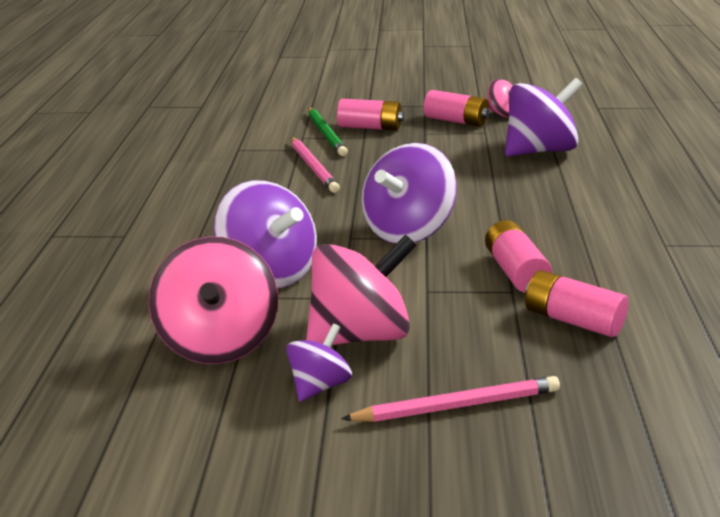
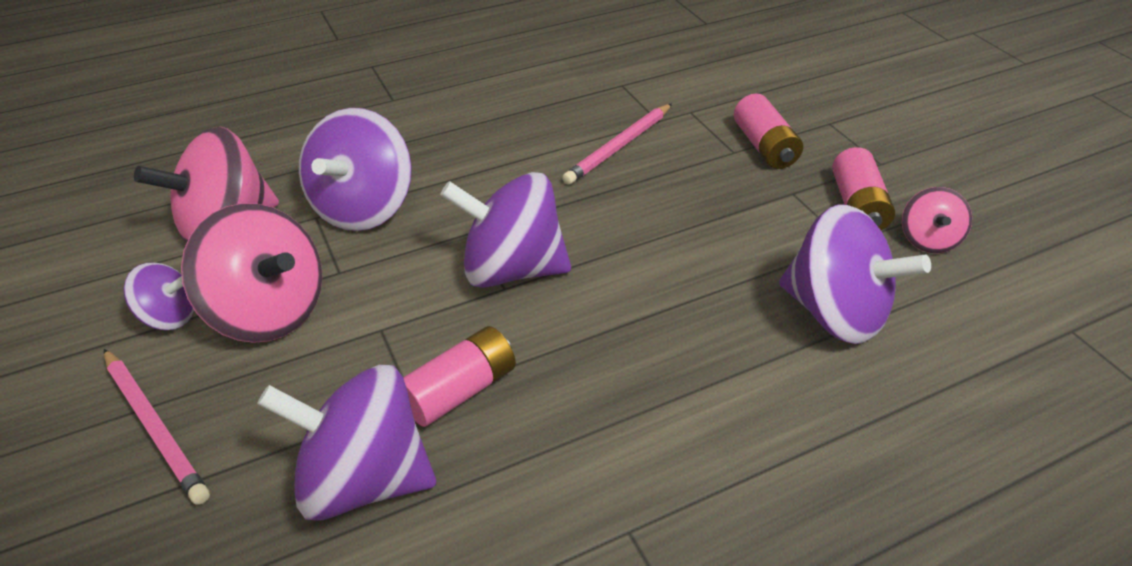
camera: 60 degrees right, 15 degrees up
green pencil [308,108,348,156] -> none
pink battery [525,270,628,337] -> purple spinning top [257,365,436,521]

